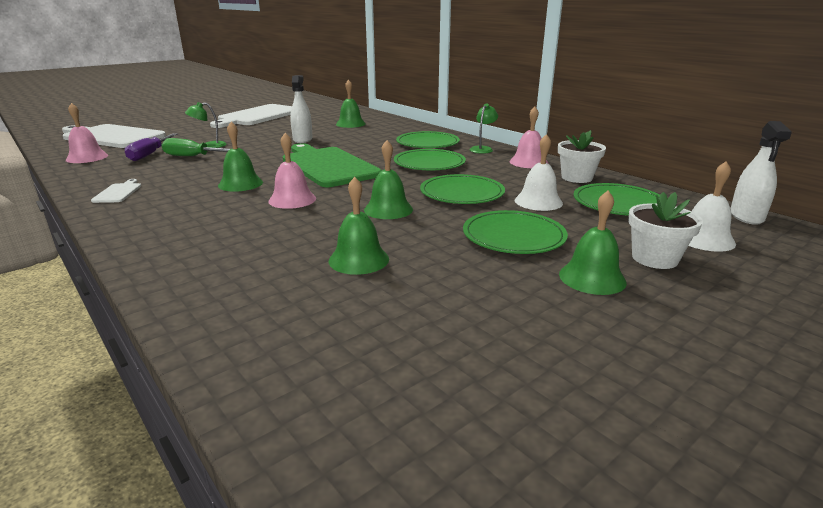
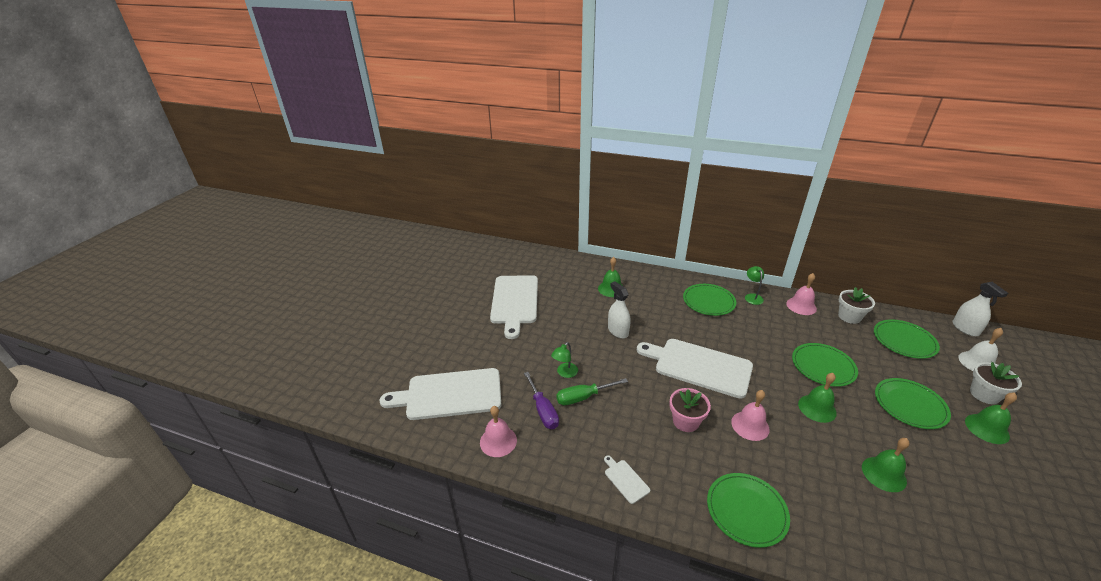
camera: 30 degrees left, 10 degrees up
green bell [218,122,263,192] -> pink flower pot [669,388,711,432]
green cutting board [283,143,382,187] -> white cutting board [637,339,753,399]
green plate [394,149,466,170] -> green plate moved to [707,473,790,548]
white bell [515,134,563,211] -> none

